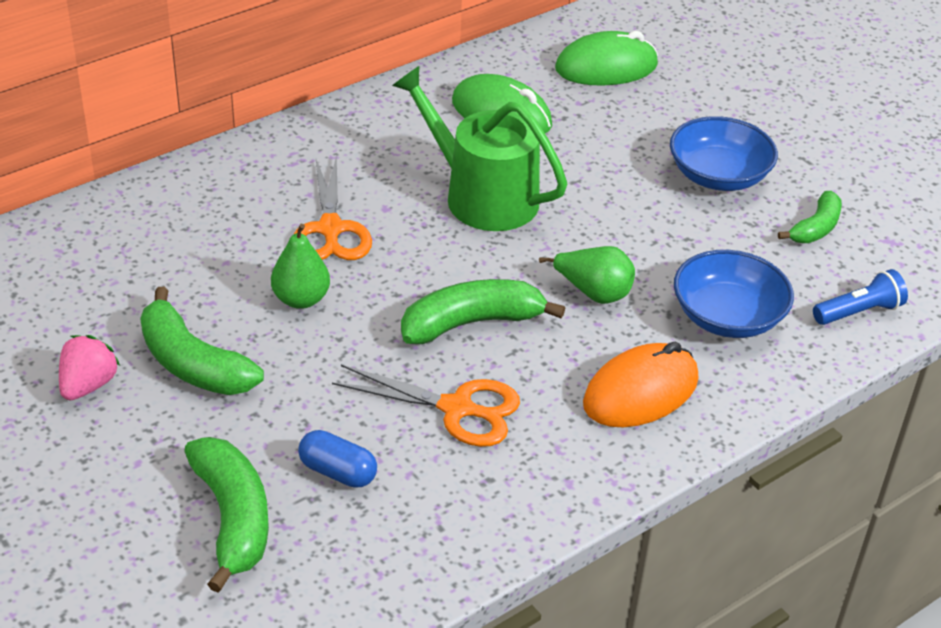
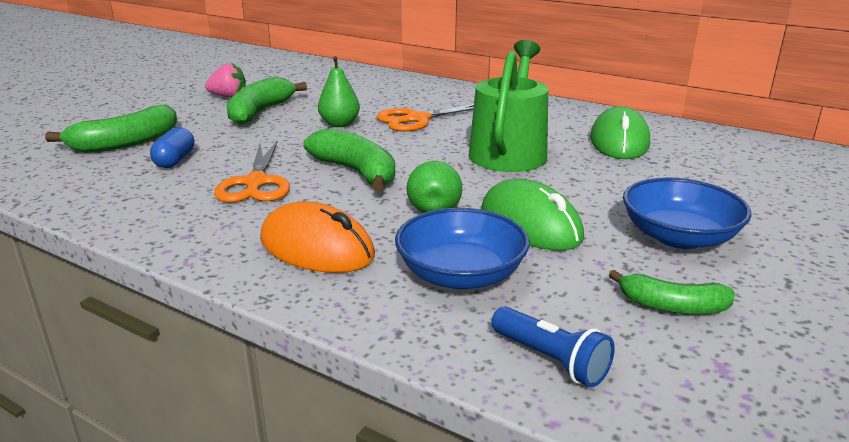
camera: 70 degrees right, 15 degrees down
green mouse [555,31,658,86] -> green mouse moved to [482,179,584,251]

